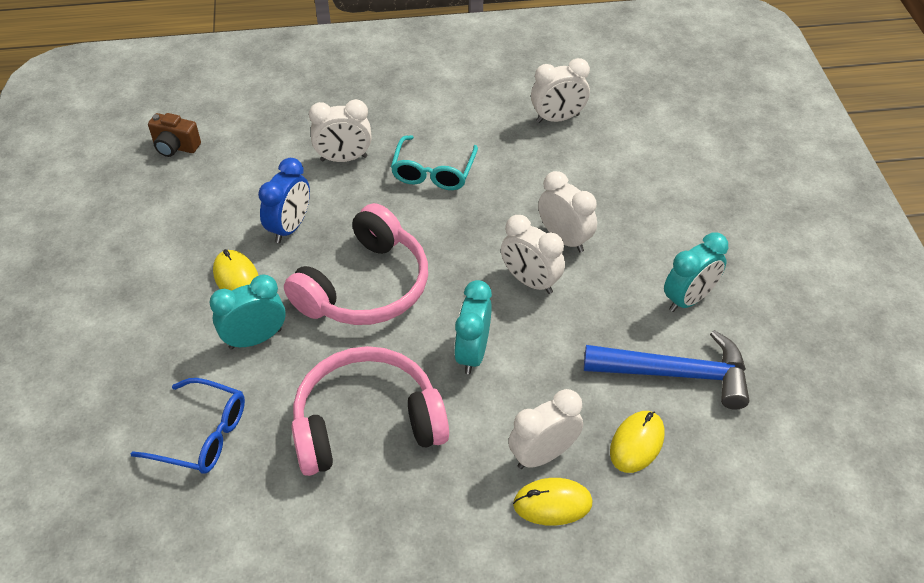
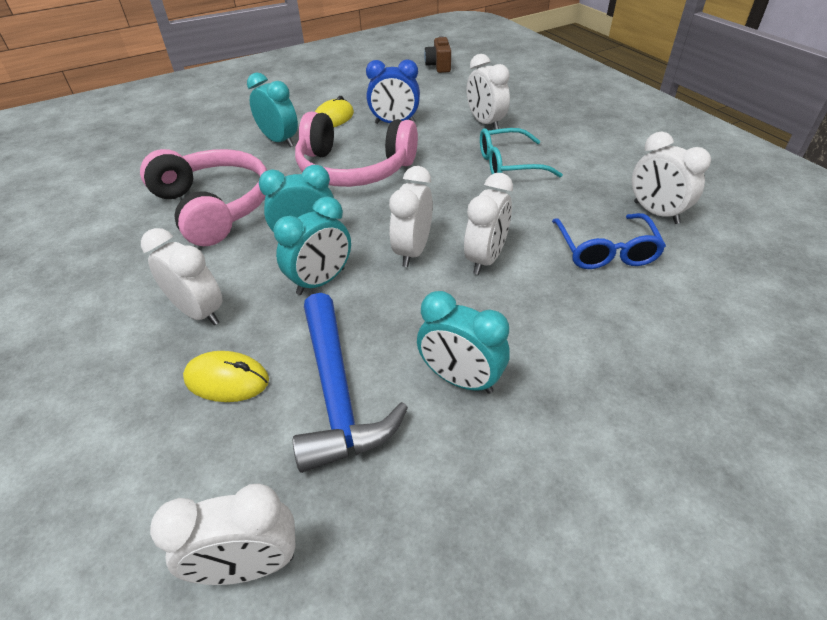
camera: 70 degrees right, 5 degrees down
blue glasses [131,378,245,474] -> blue glasses moved to [552,213,666,269]
yellow mouse [513,478,593,526] -> none
none -> white clock [150,483,296,585]
none -> turquoise clock [273,196,351,295]

